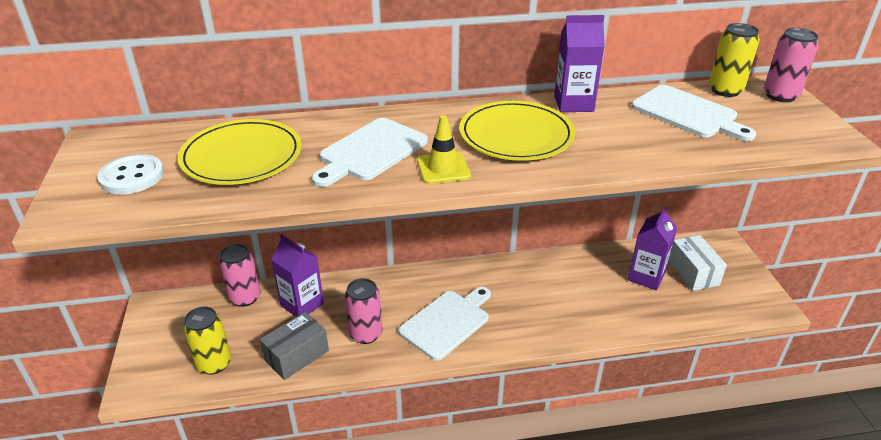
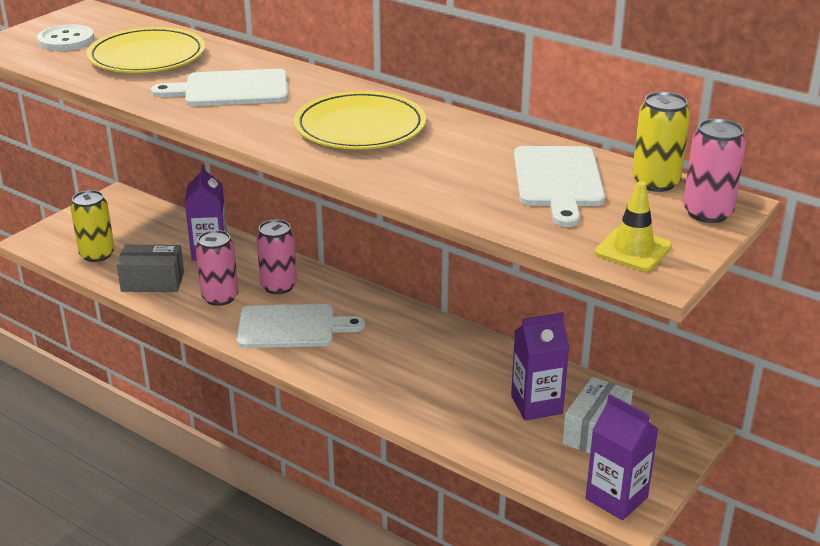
camera: 45 degrees right, 5 degrees down
pink can [219,244,260,307] -> pink can moved to [256,220,297,294]
yellow traffic cone [417,115,471,184] -> yellow traffic cone moved to [595,181,672,271]
purple carton [554,15,605,112] -> purple carton moved to [585,394,658,520]

